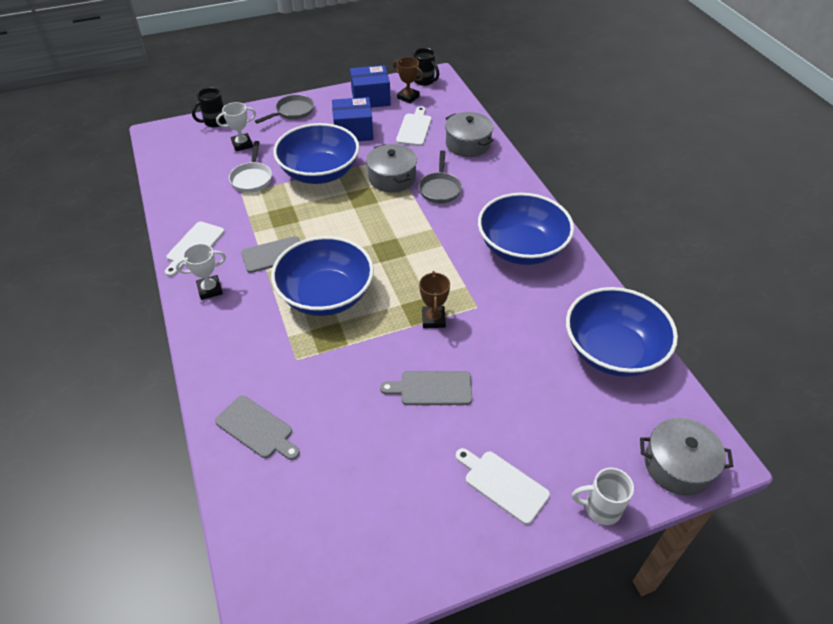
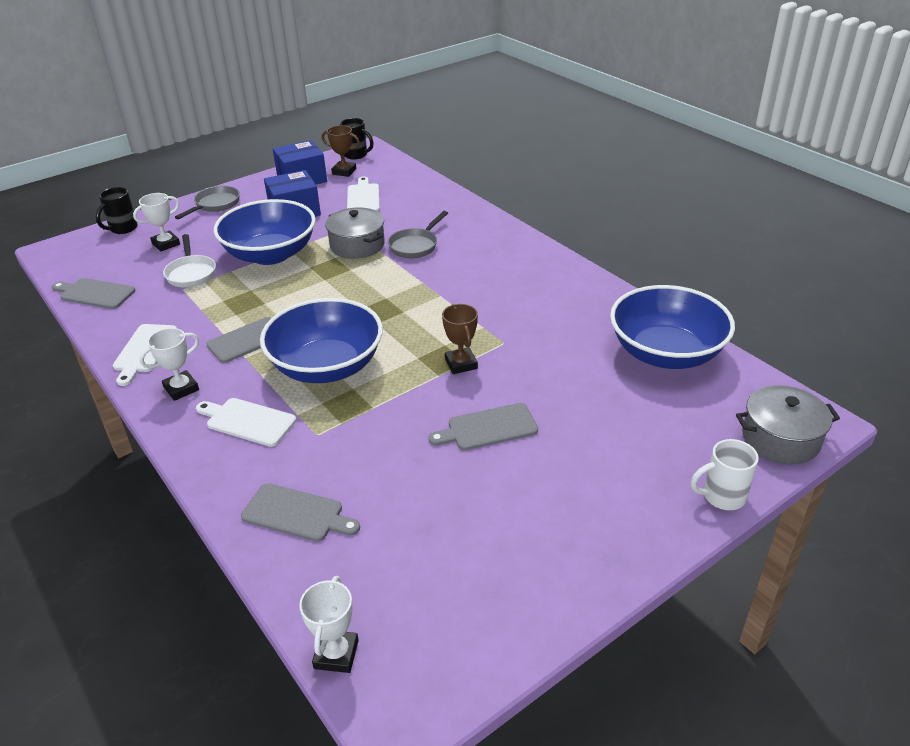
camera: 15 degrees left, 10 degrees down
grey pan [419,150,462,203] -> grey pan turned 45 degrees clockwise [388,211,448,258]
grey pot [445,112,494,157] -> none
white cutting board [456,448,550,525] -> white cutting board moved to [196,398,296,447]
blue bowl [478,193,574,265] -> none
none -> grey cutting board [52,278,135,309]
none -> white trophy [299,576,359,673]

